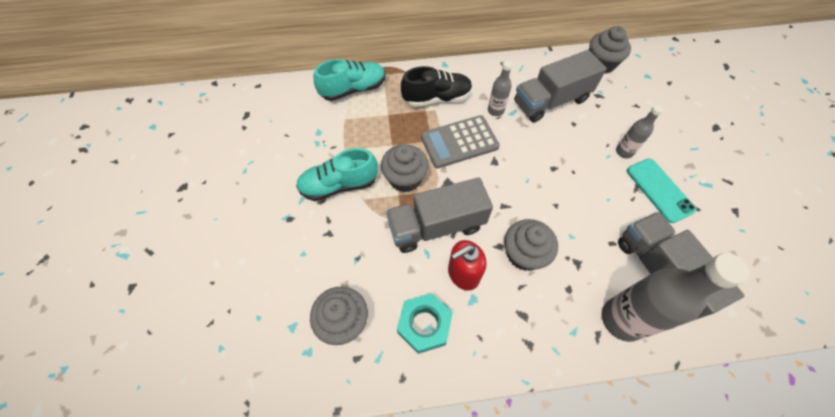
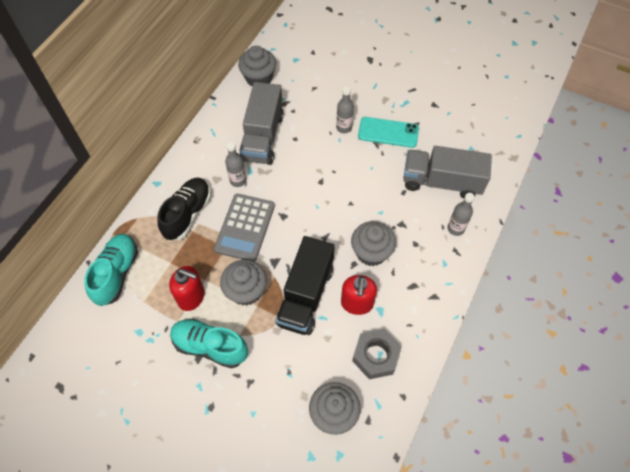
camera: 55 degrees left, 0 degrees up
turquoise shoe [296,148,378,201] -> turquoise shoe turned 90 degrees clockwise [170,319,248,368]
grey truck [386,177,493,253] -> black truck [276,236,335,335]
turquoise nut [397,293,453,354] -> grey nut [352,329,402,379]
grey bottle [602,253,749,342] -> grey bottle [447,193,475,236], size x0.50
none -> red soap dispenser [169,266,205,311]

